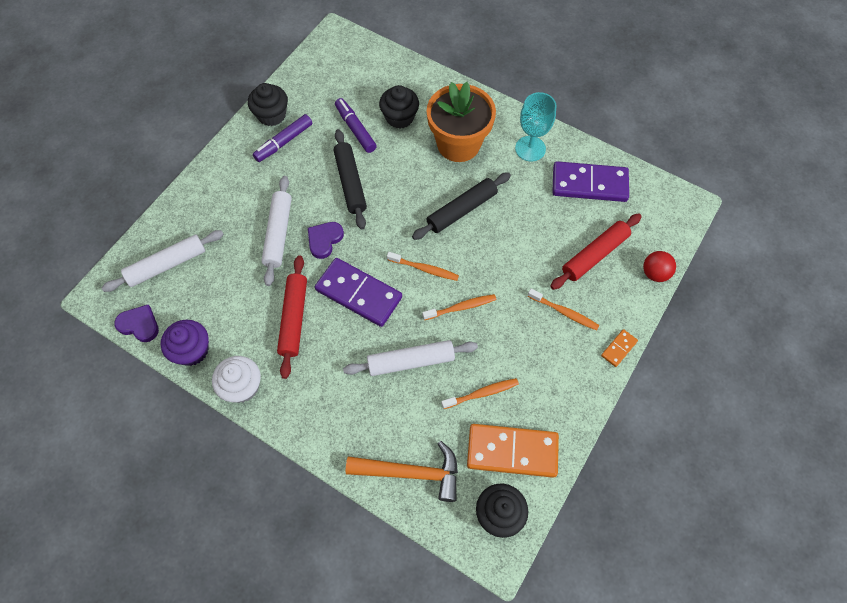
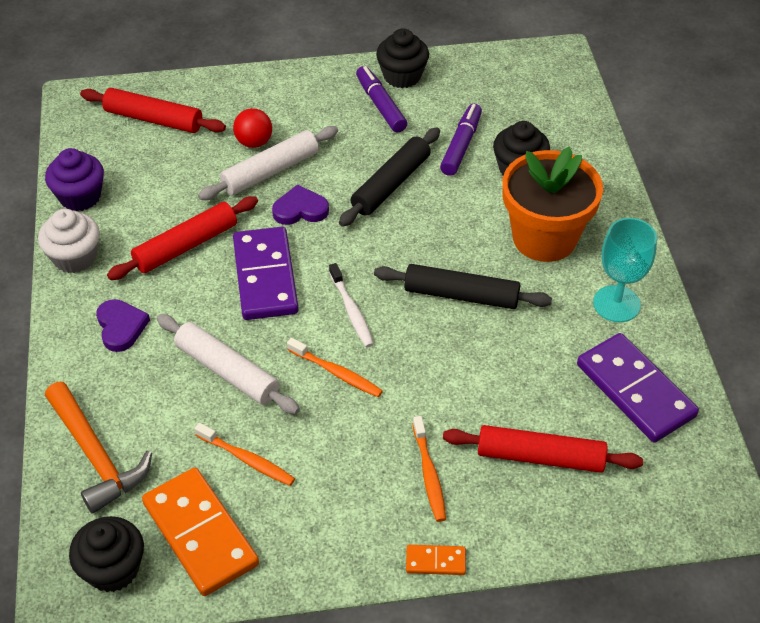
camera: 50 degrees right, 15 degrees down
white rolling pin [102,230,224,292] -> red rolling pin [80,88,226,133]
purple heart [114,305,159,342] -> purple heart moved to [96,299,150,352]
purple marker [253,114,312,162] -> purple marker turned 60 degrees clockwise [356,66,407,133]
orange toothbrush [387,252,459,281] -> white toothbrush [329,263,374,347]
red ball [643,251,676,282] -> red ball moved to [233,108,272,148]

